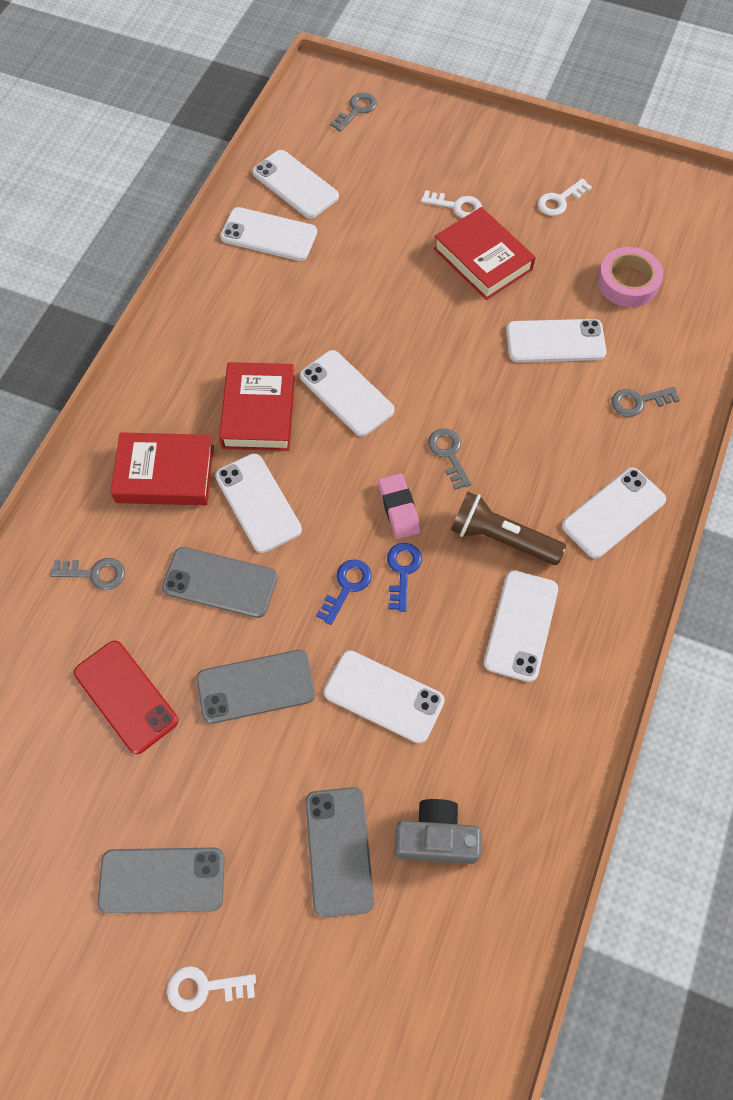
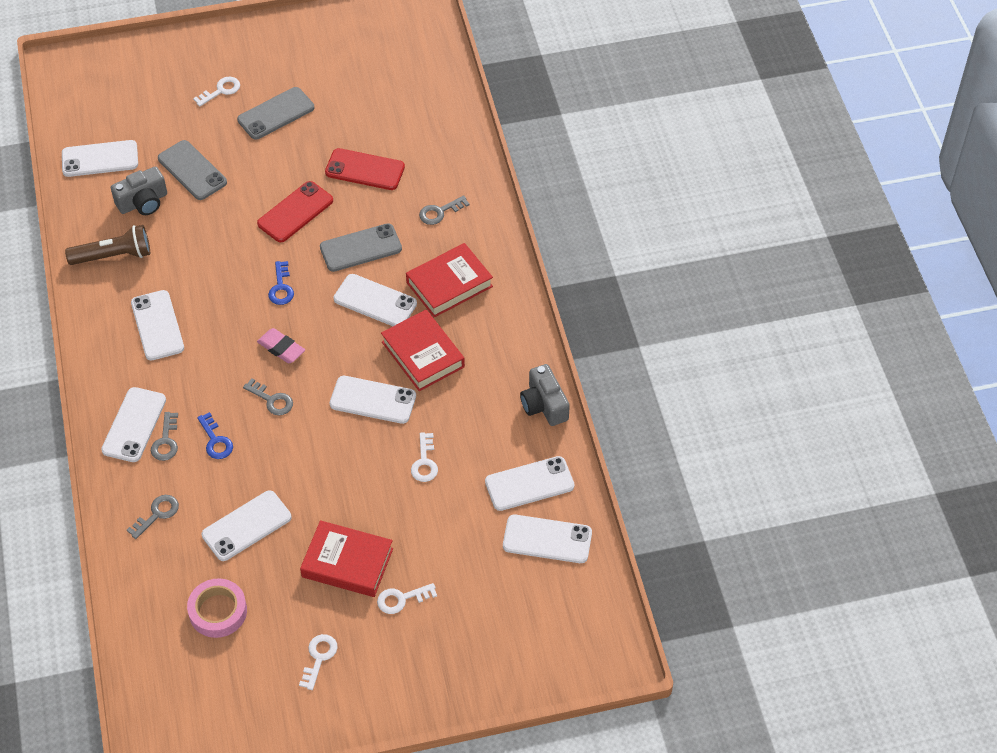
camera: 145 degrees right, 10 degrees down
grey phone [197,650,315,724] -> red phone [257,181,333,242]
white phone [324,650,445,743] -> white phone moved to [62,140,138,177]
grey key [330,93,377,132] -> grey key moved to [151,412,178,461]
blue key [387,543,422,612] -> blue key moved to [197,412,233,459]
brown flashlight [451,492,566,565] -> brown flashlight moved to [65,225,150,265]
none -> white key [411,432,438,482]
none -> grey camera [520,364,570,426]

